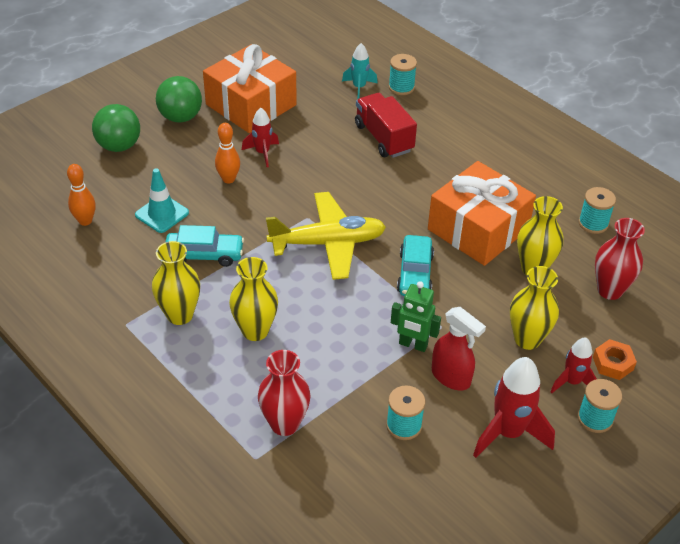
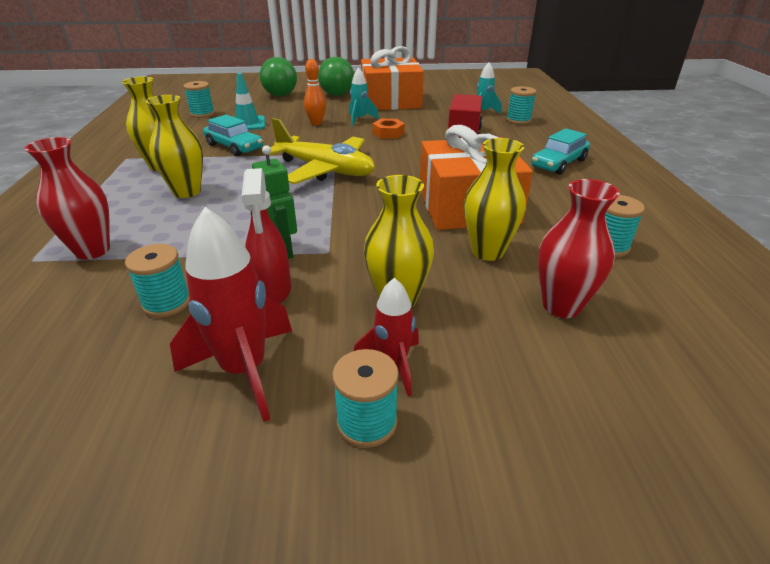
camera: 40 degrees right, 10 degrees down
orange bowling pin [67,164,96,226] -> turquoise spool [183,81,215,118]
red rocket [242,108,279,167] -> turquoise rocket [349,67,379,126]
turquoise car [397,235,434,296] -> turquoise car moved to [531,128,590,175]
orange nut [593,339,637,380] -> orange nut moved to [372,119,405,139]

